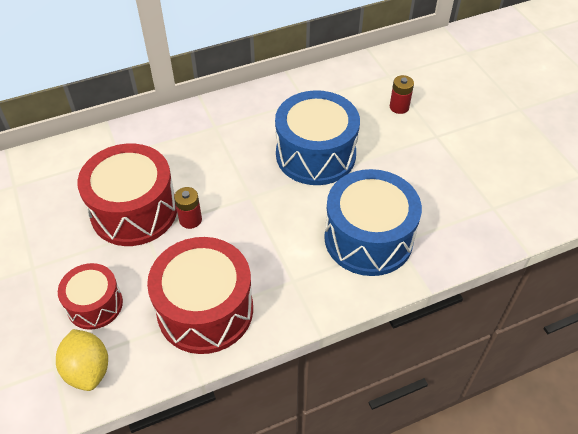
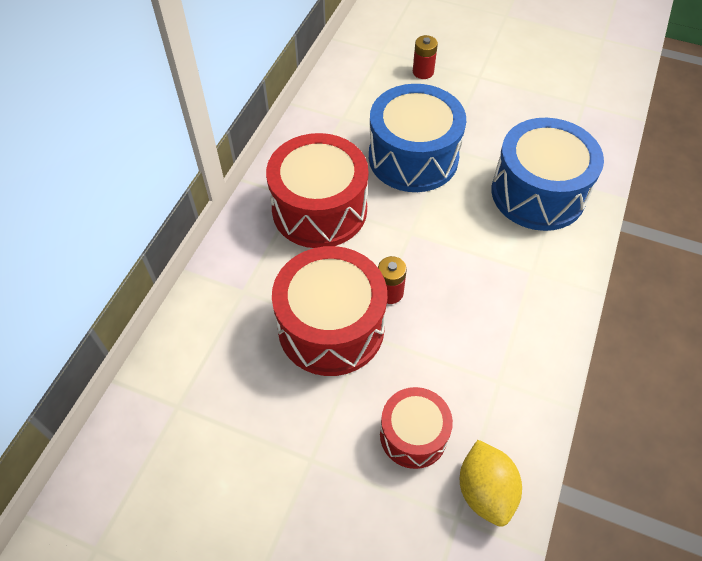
camera: 45 degrees left, 5 degrees up
yellow lemon [56,329,108,391] -> yellow lemon turned 60 degrees clockwise [460,440,522,526]
red drum [147,237,253,354] -> red drum moved to [266,133,368,248]

